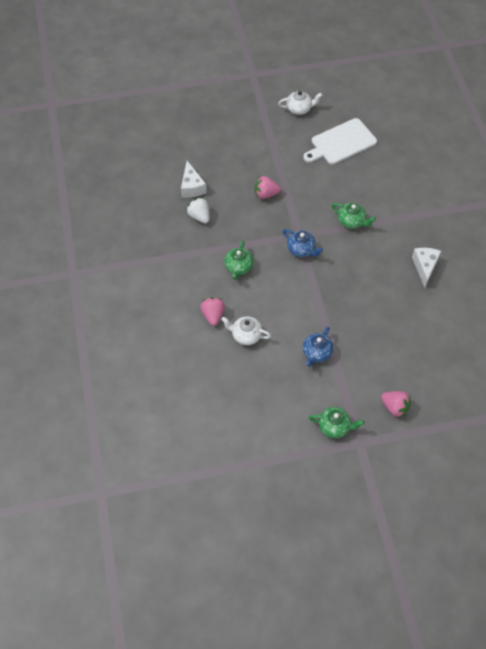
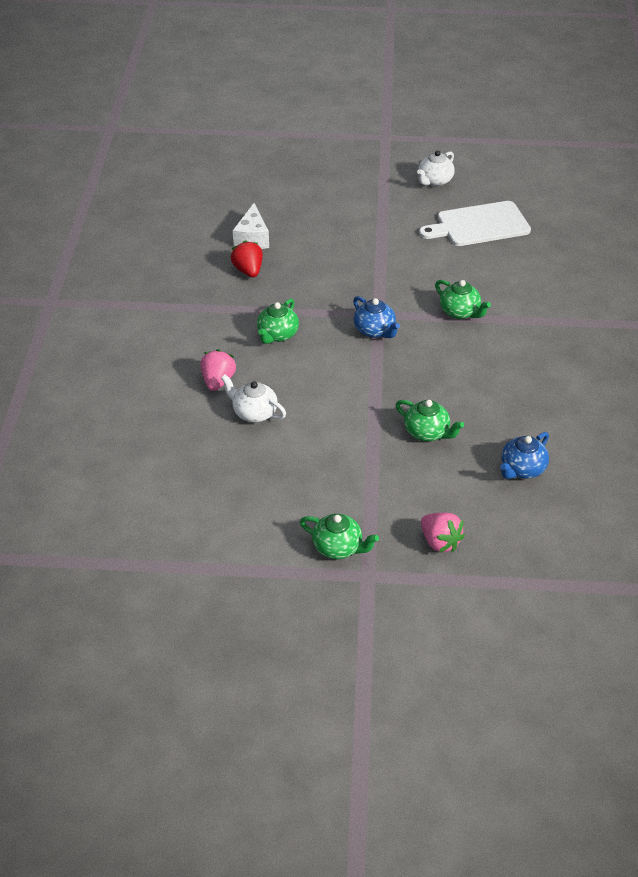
camera: 15 degrees right, 15 degrees down
white strawberry [186,197,210,224] -> red strawberry [231,240,263,277]
pink strawberry [255,176,281,199] -> none
white teapot [278,91,322,115] -> white teapot turned 120 degrees clockwise [417,150,455,186]
blue teapot [303,327,333,367] -> blue teapot moved to [500,432,549,479]
white cheese [412,248,441,288] -> none
none -> green teapot [396,400,464,441]

